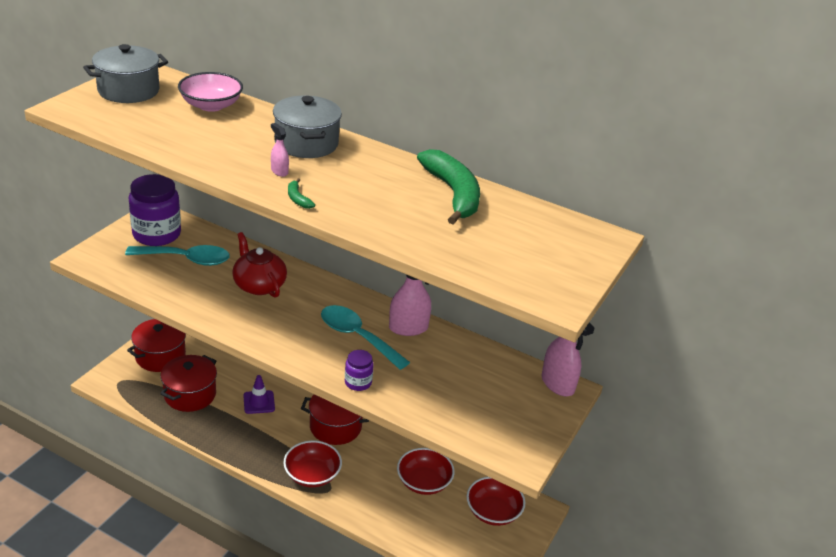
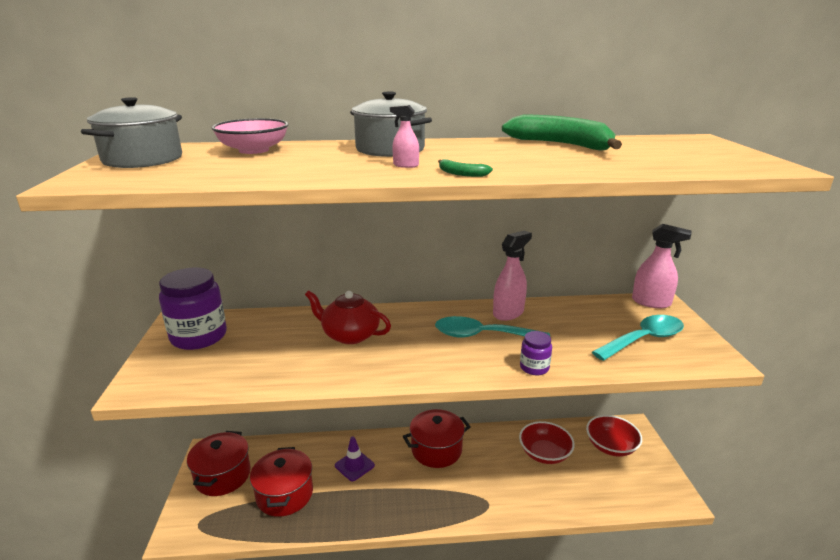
camera: 30 degrees left, 10 degrees down
turquoise spoon [125,245,230,266] -> turquoise spoon moved to [592,315,684,361]
red bowl [283,440,342,488] -> none

